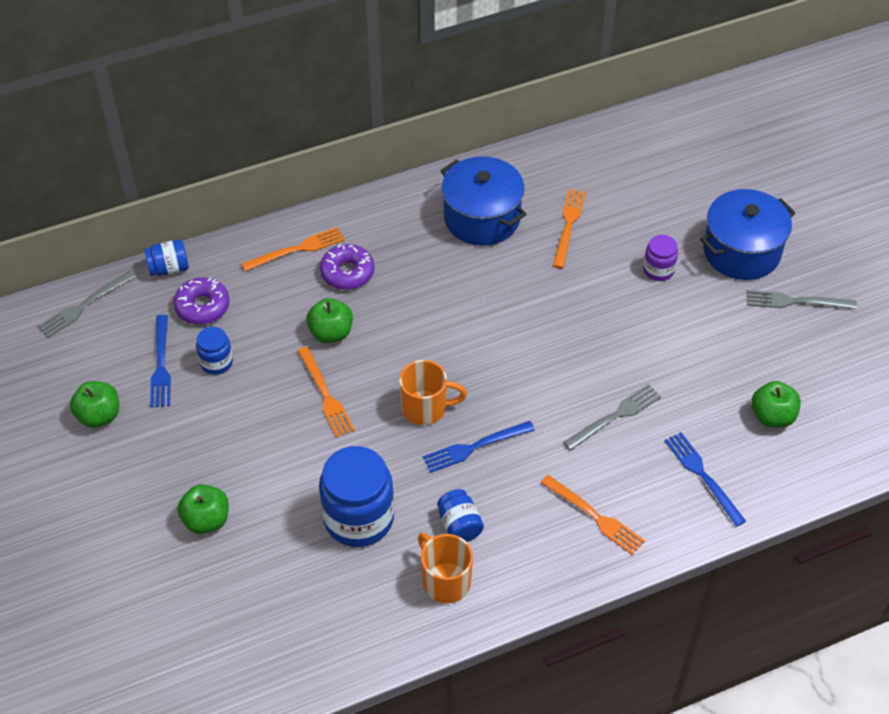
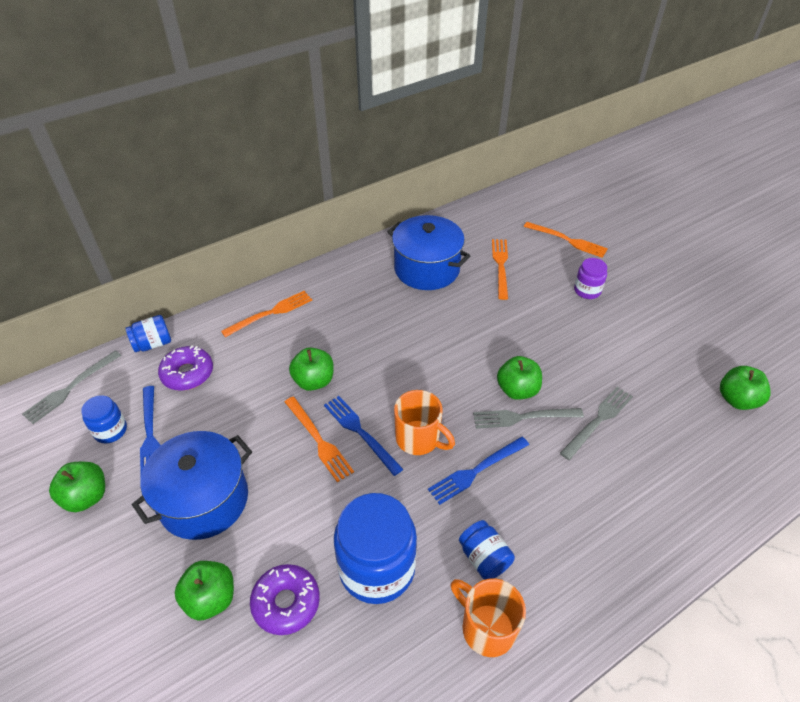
camera: 10 degrees left, 5 degrees down
blue jar [196,327,233,375] -> blue jar moved to [81,395,127,444]
purple donut [320,244,375,290] -> purple donut moved to [250,564,320,635]
orange mug [399,360,467,425] -> orange mug turned 45 degrees clockwise [394,390,455,455]
orange fork [540,475,645,555] -> orange fork moved to [524,222,608,258]
blue fork [665,432,746,527] -> blue fork moved to [324,396,403,476]
blue pot [700,189,795,280] -> blue pot moved to [132,431,252,540]
grey fork [747,290,857,309] -> grey fork moved to [473,408,584,429]
none -> green apple [497,356,542,400]

